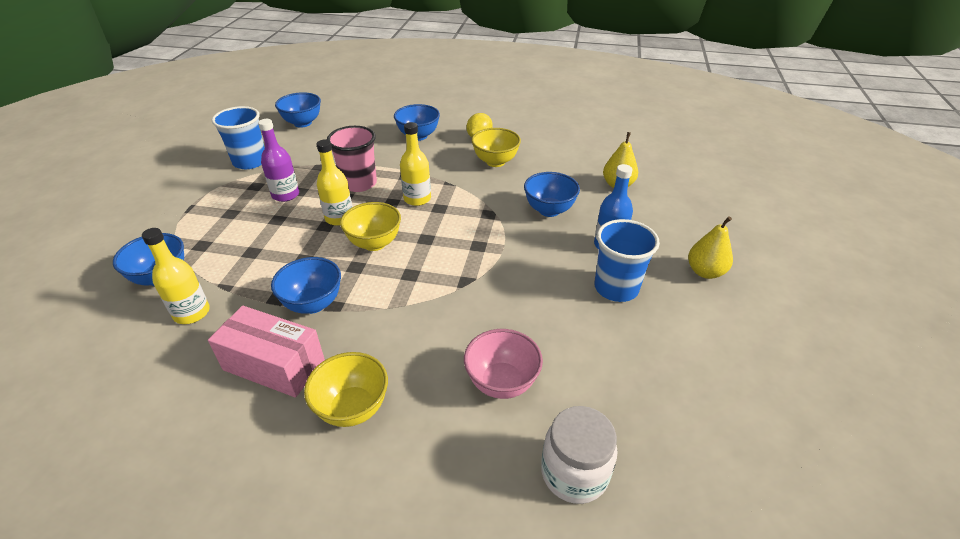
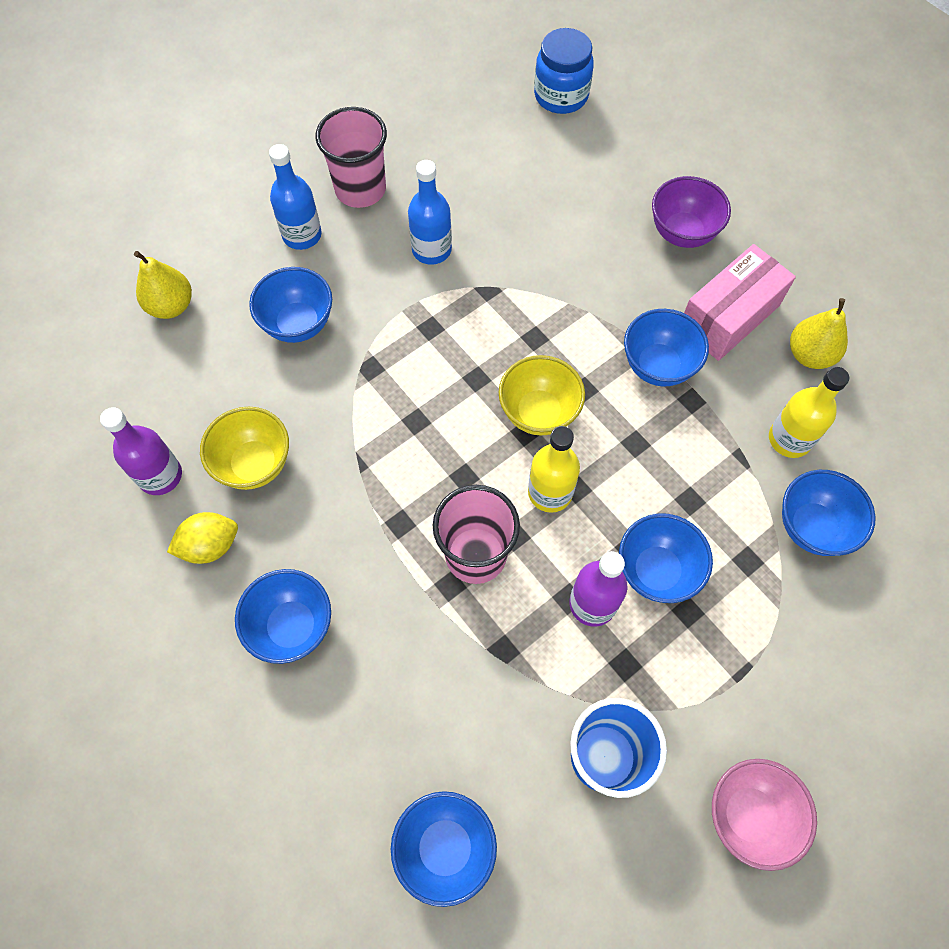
camera: 140 degrees left, 25 degrees up
pink box [208,306,325,397] -> pink box turned 75 degrees clockwise [684,244,796,361]
yellow bowl [304,352,388,427] -> purple bowl [652,176,731,248]
yellow bottle [400,122,431,206] -> none
pink bowl [464,329,543,399] -> pink bowl moved to [712,759,817,871]
white jar [541,406,618,504] -> blue jar [534,28,594,114]
blue cup [595,219,660,302] -> pink cup [315,107,387,208]
yellow pear [688,216,733,279] -> yellow pear moved to [790,298,848,369]
none -> purple bottle [100,407,182,495]
none -> blue bottle [408,160,452,265]
none -> blue bowl [619,513,713,603]

